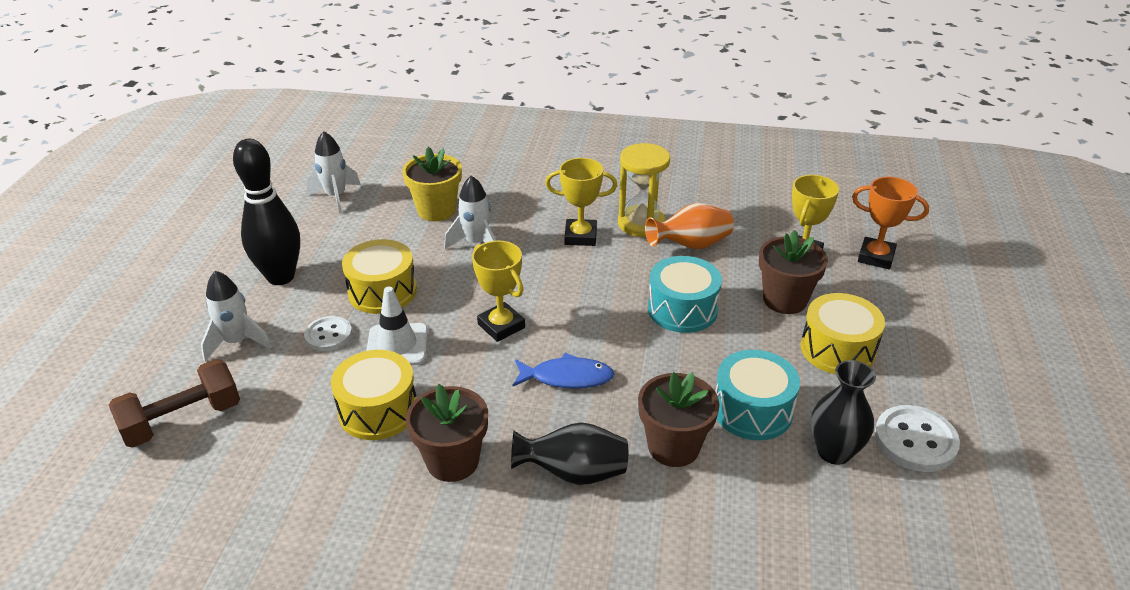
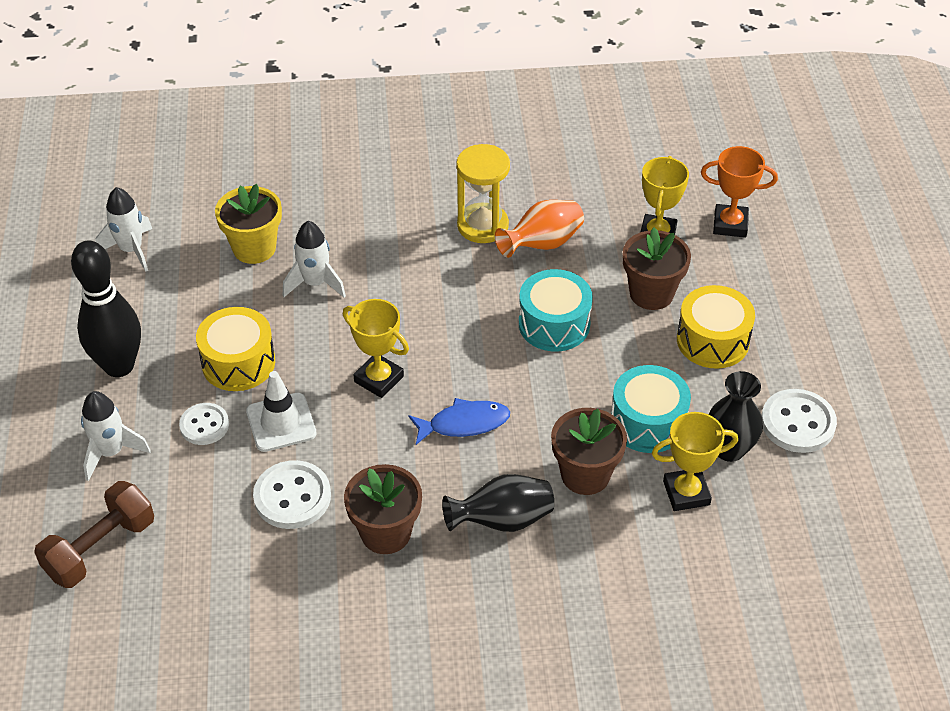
camera: 15 degrees left, 10 degrees up
yellow drum [331,350,417,440] -> white button [253,460,331,529]
yellow trophy [545,158,617,246] -> yellow trophy moved to [652,412,738,511]

